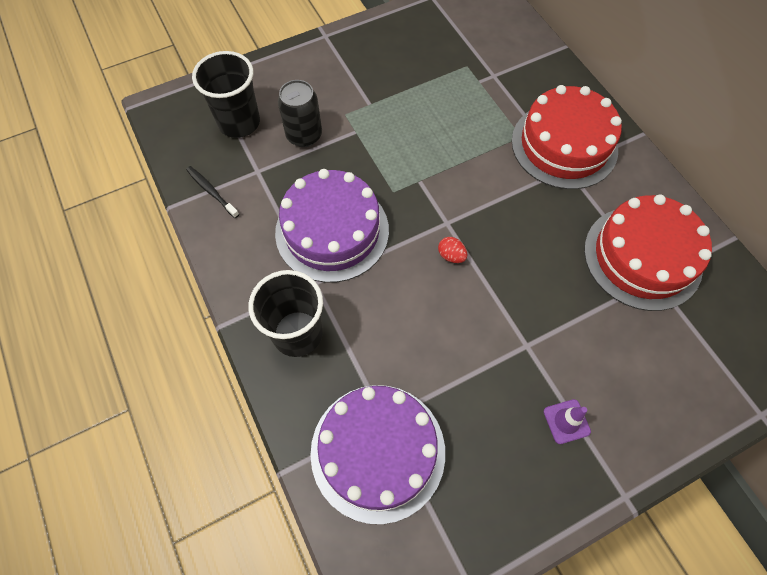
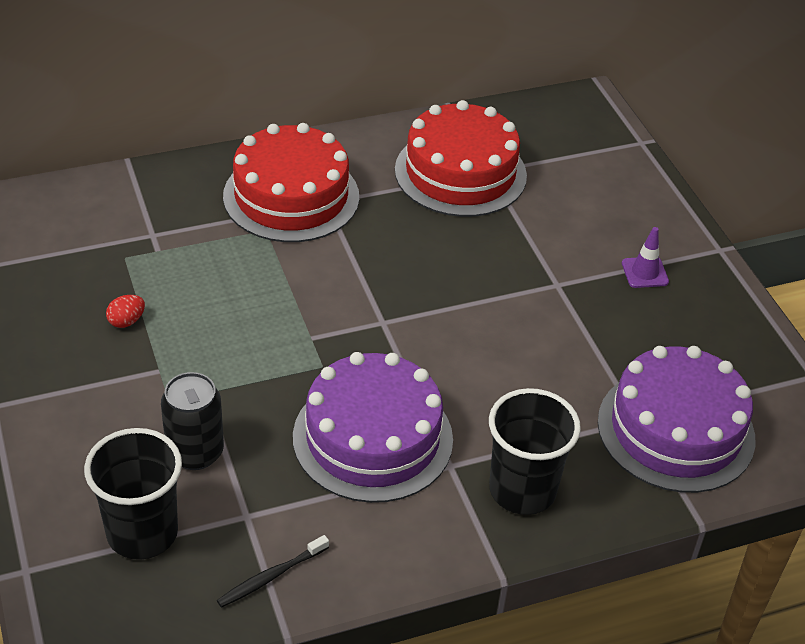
camera: 85 degrees left, 20 degrees down
red egg [438,237,467,263] -> red egg moved to [106,295,145,328]

